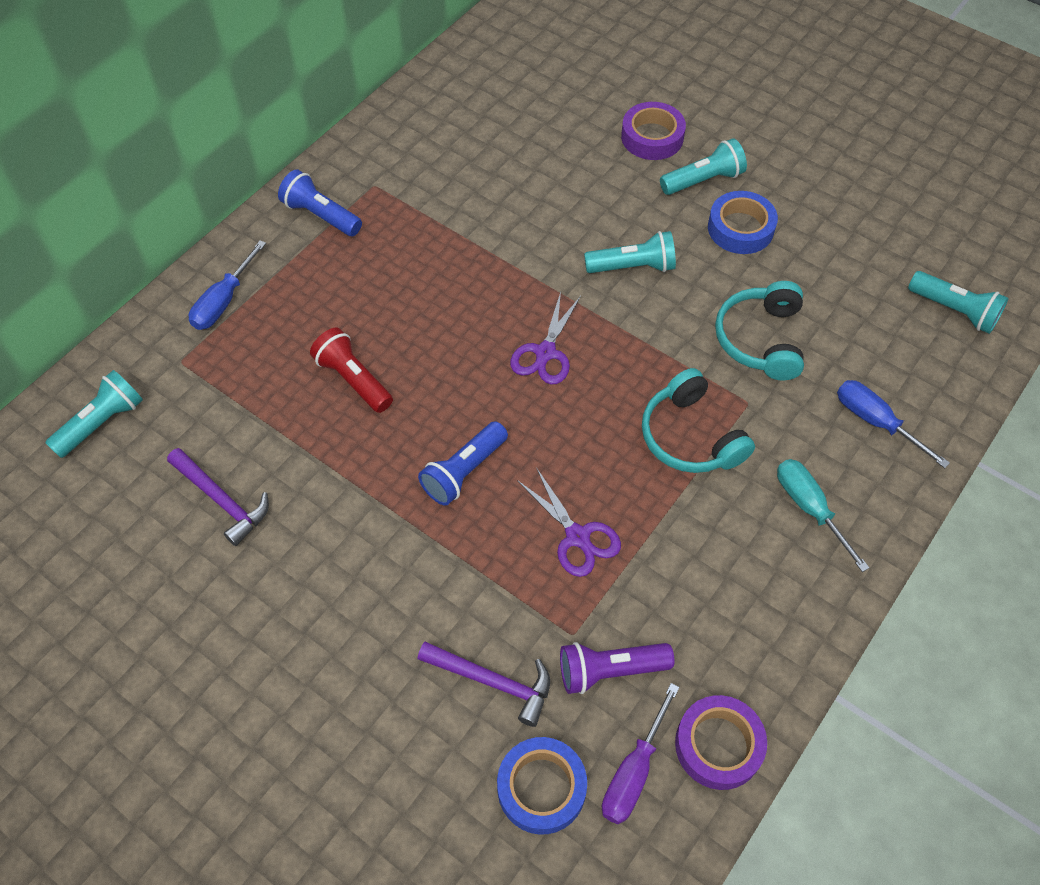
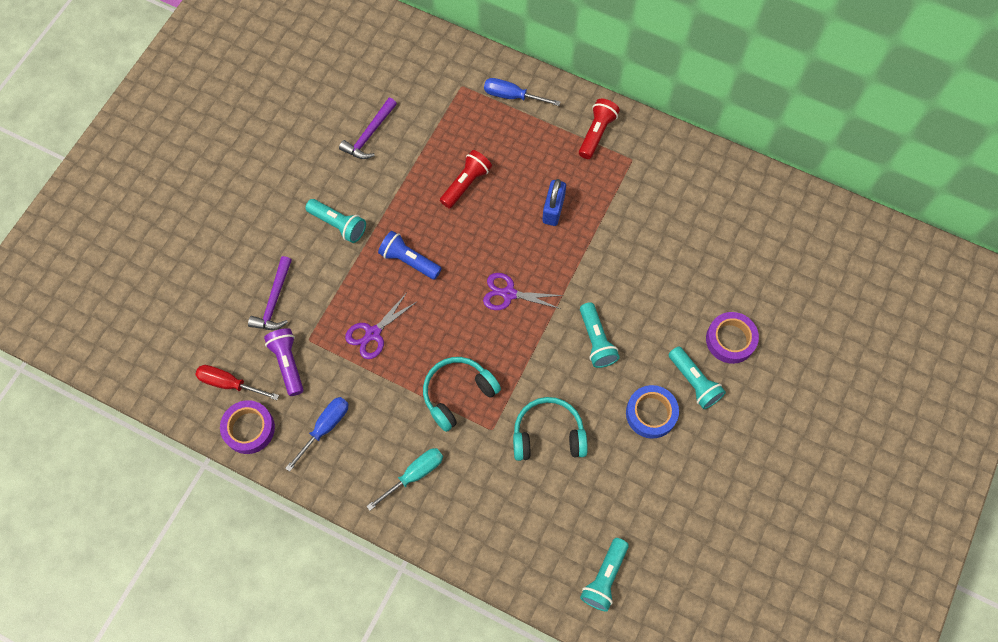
camera: 80 degrees right, 10 degrees up
turquoise flashlight [45,370,143,458] -> turquoise flashlight moved to [305,199,366,243]
blue flashlight [278,169,362,236] -> red flashlight [579,99,620,159]
blue tape [497,737,587,834] -> none
purple screwdriver [602,683,680,824] -> red screwdriver [195,365,279,400]
blue screwdriver [837,380,950,468] -> blue screwdriver moved to [285,397,348,472]
none -> blue padlock [542,179,566,226]

